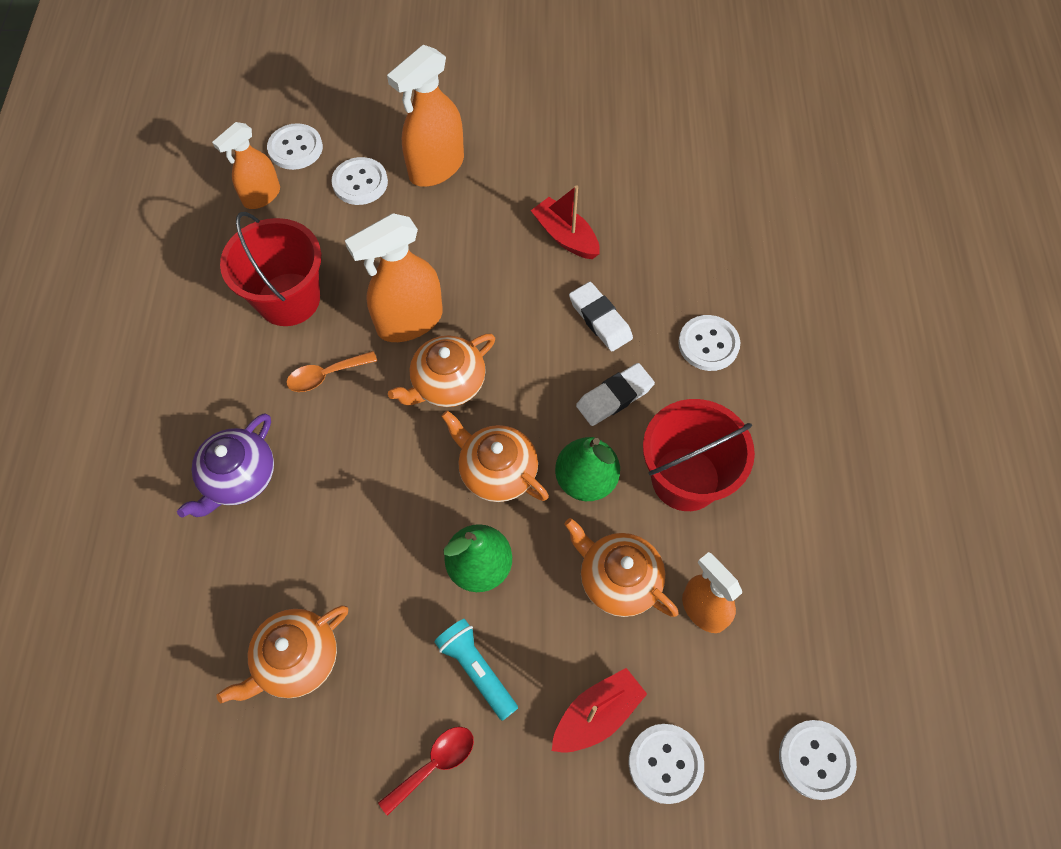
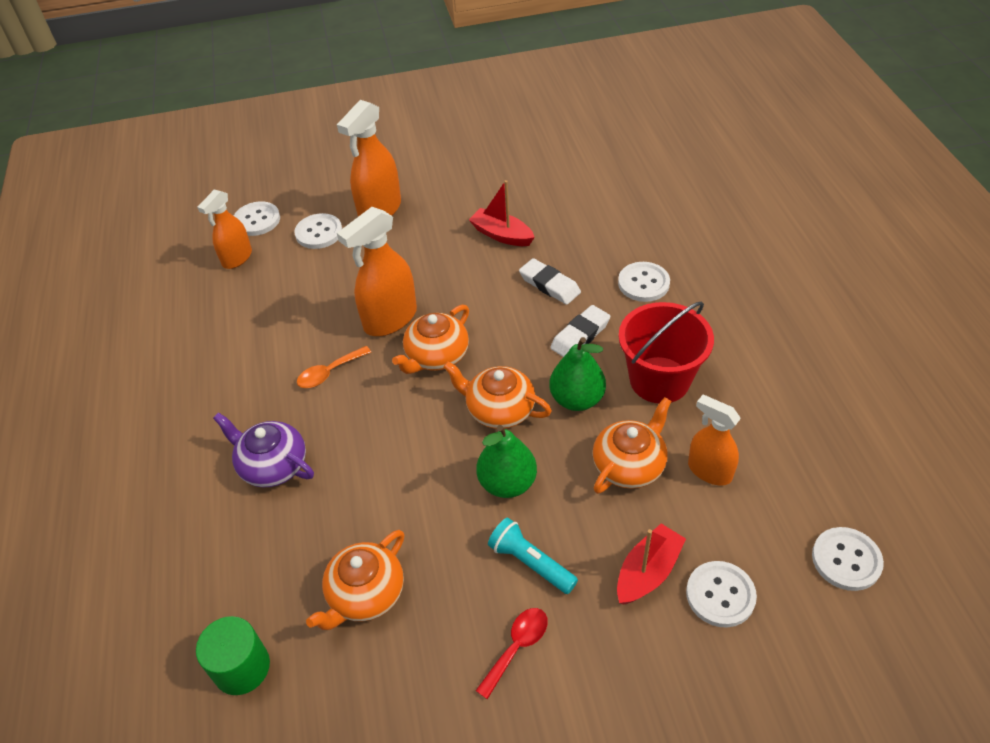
camera: 10 degrees left, 15 degrees down
purple teapot [177,413,274,518] -> purple teapot turned 105 degrees clockwise [213,412,314,487]
red bucket [220,212,321,326] -> none
orange teapot [564,518,678,617] -> orange teapot turned 105 degrees clockwise [593,397,671,494]
none -> green cylinder [196,616,270,695]

